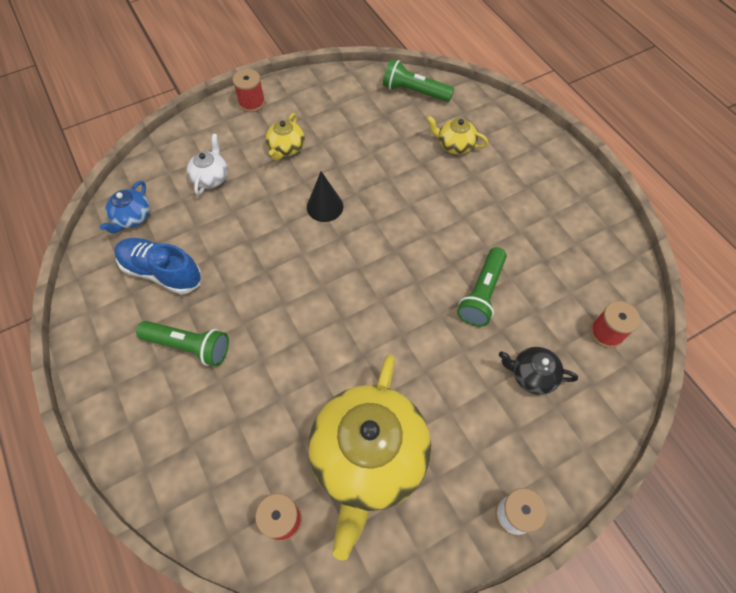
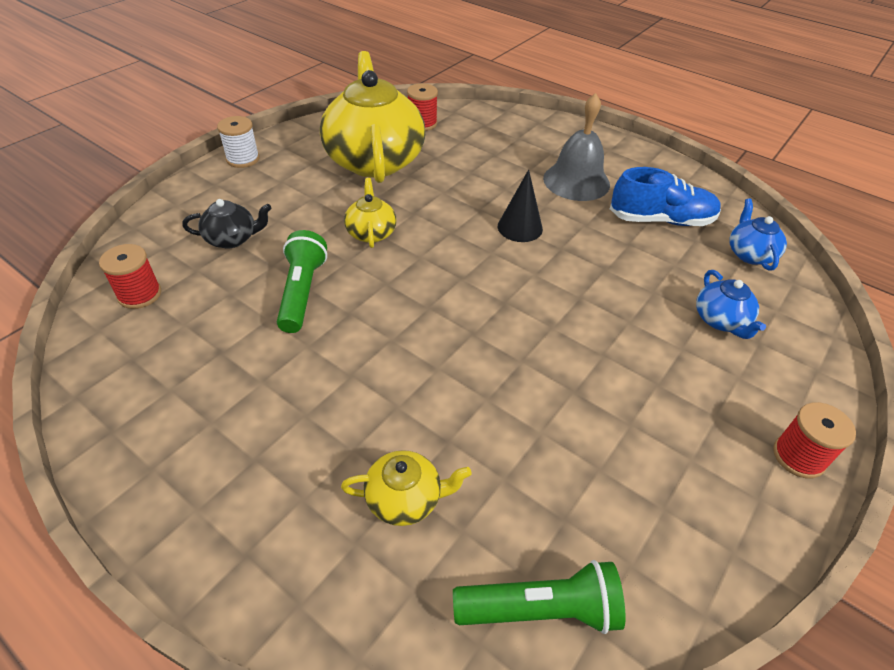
camera: 155 degrees right, 15 degrees down
green flashlight [136,321,229,366] -> grey bell [543,93,610,201]
white teapot [187,134,228,195] -> blue teapot [696,270,766,339]
yellow teapot [266,113,305,161] -> yellow teapot moved to [344,178,397,248]
black cone [307,171,343,222] -> black cone moved to [498,169,543,242]

